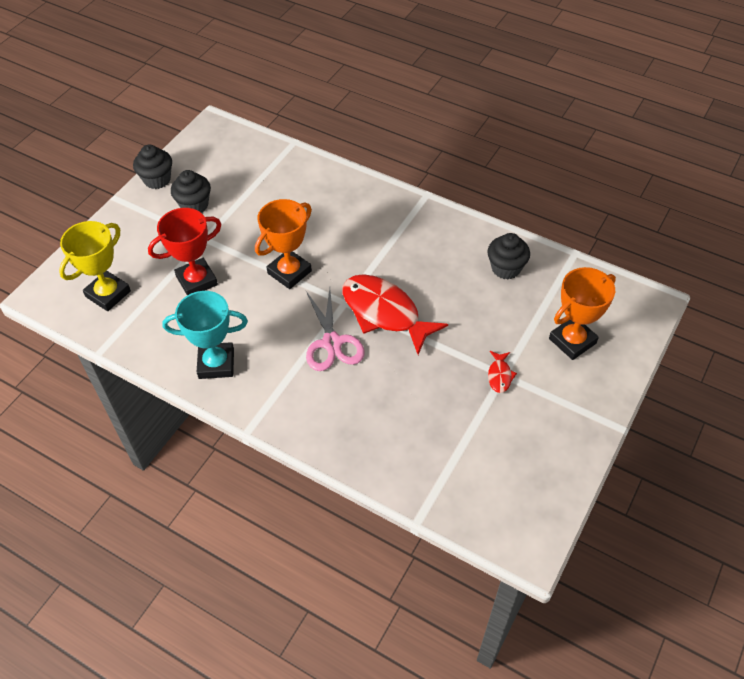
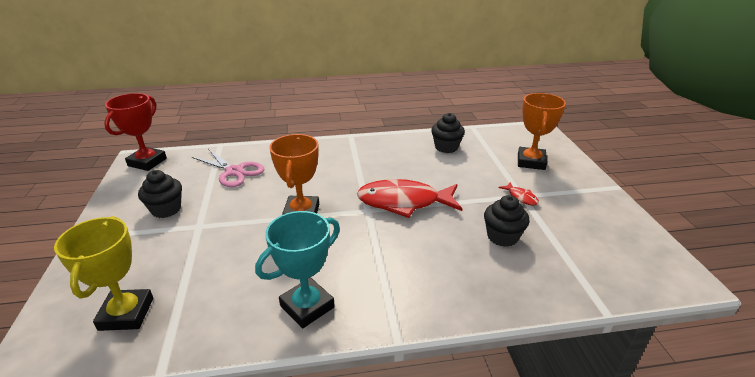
camera: 40 degrees left, 20 degrees down
black cupcake [133,144,172,189] -> black cupcake moved to [484,195,530,247]
red trophy [148,208,222,295] -> red trophy moved to [104,93,167,171]
pink scissors [306,288,365,371] -> pink scissors moved to [192,149,264,187]

